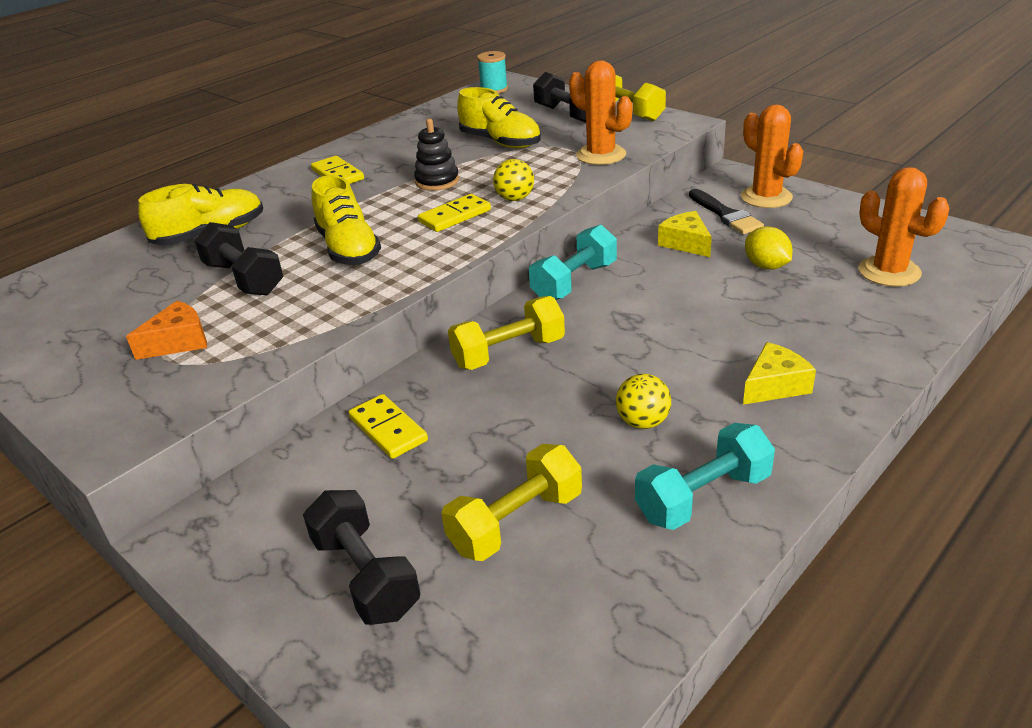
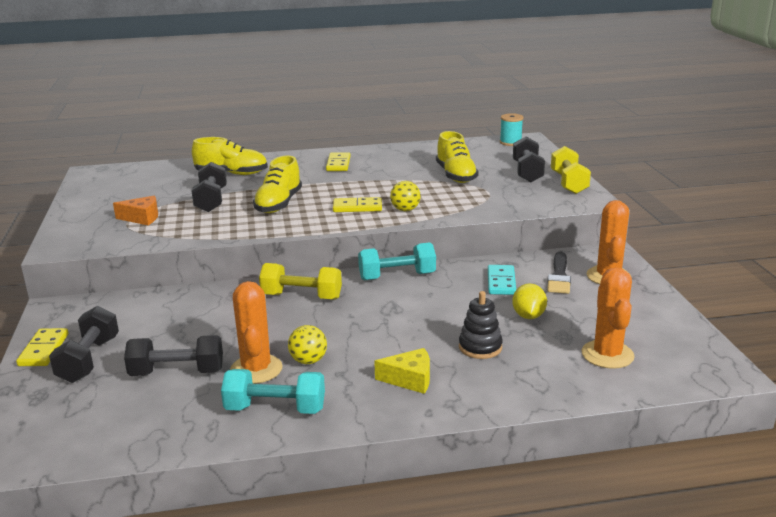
camera: 35 degrees right, 10 degrees down
yellow domino [349,394,428,459] -> yellow domino moved to [16,328,68,366]
black stacking toy [414,119,459,191] -> black stacking toy moved to [459,291,503,359]
yellow dumbbell [442,444,582,561] -> black dumbbell [124,335,223,376]
orange cactus [569,60,632,165] -> orange cactus moved to [230,281,283,384]
yellow cheese [658,211,712,257] -> turquoise domino [488,265,516,295]

